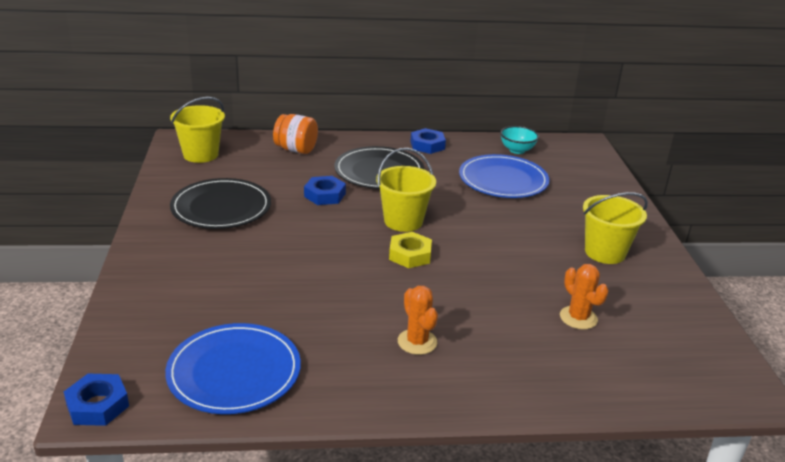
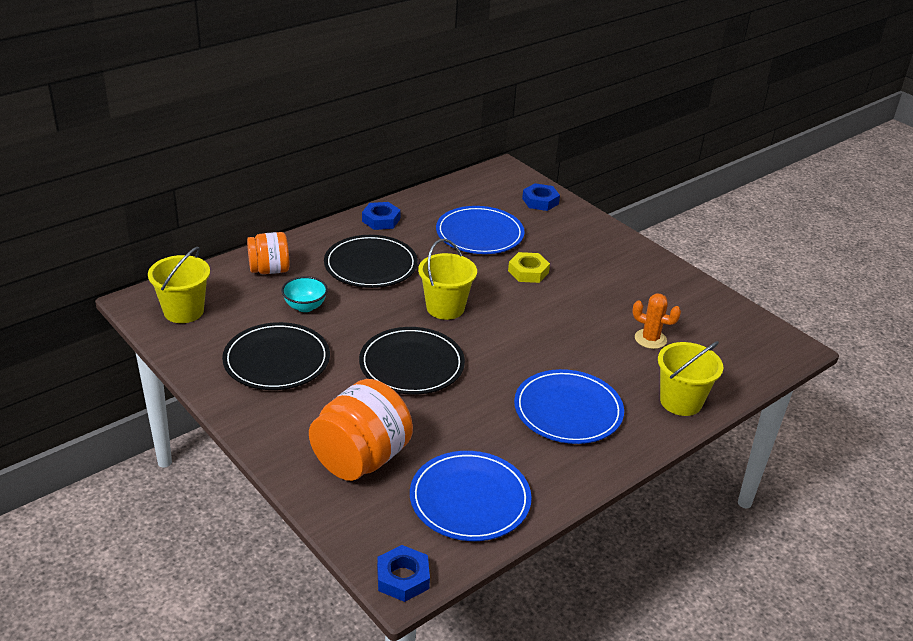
camera: 35 degrees left, 5 degrees up
blue nut [304,176,346,205] -> blue nut moved to [522,183,560,211]
yellow nut [389,232,432,268] -> yellow nut moved to [508,252,550,283]
orange cactus [398,286,438,355] -> blue plate [514,369,624,444]
turquoise bowl [500,126,539,154] -> turquoise bowl moved to [282,276,328,312]
yellow bucket [583,192,648,264] -> yellow bucket moved to [658,341,723,416]
none -> orange jar [309,379,413,481]
none -> black plate [359,327,465,395]

